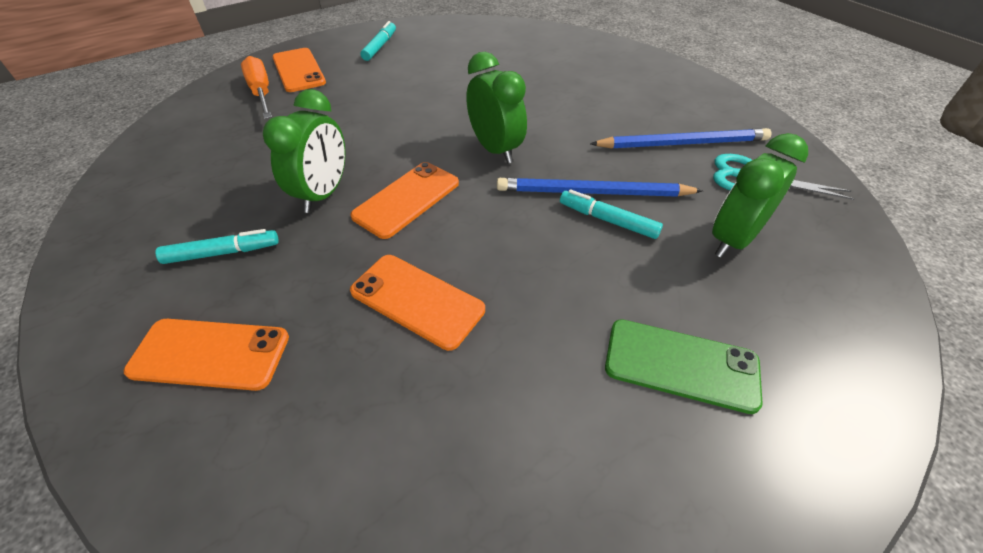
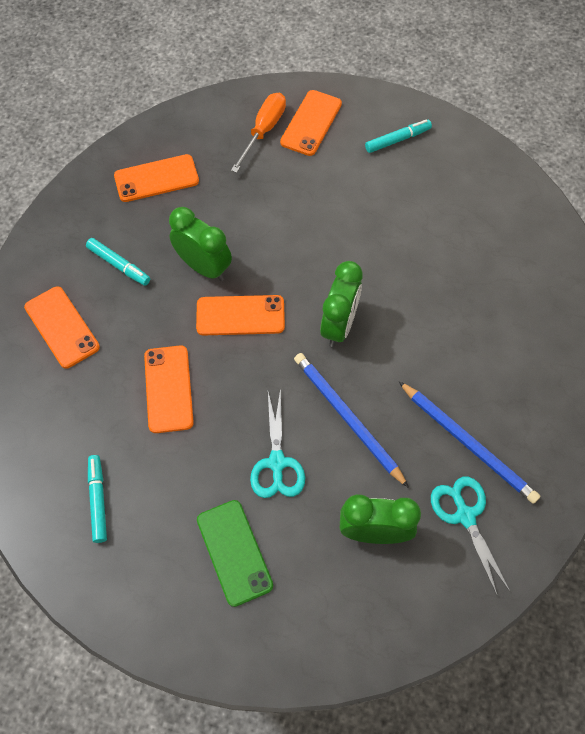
camera: 50 degrees right, 15 degrees up
green clock [263,89,345,213] -> green clock turned 120 degrees counterclockwise [169,207,232,281]
turquoise marker [560,189,663,239] -> turquoise marker moved to [88,455,107,543]
none -> orange phone [114,154,199,202]
none -> turquoise scissors [250,388,305,498]

